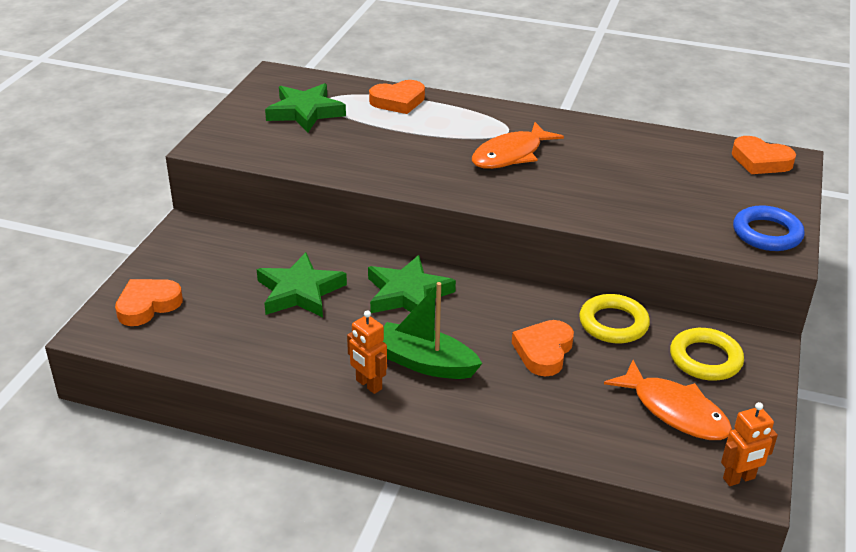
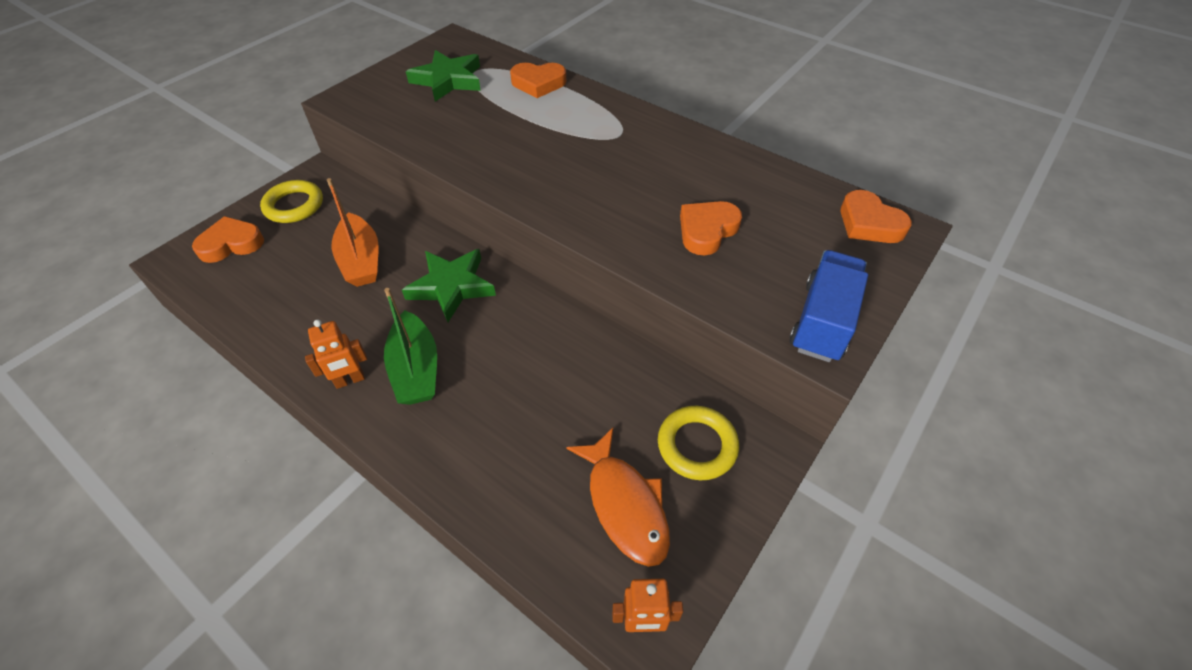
camera: 20 degrees right, 15 degrees up
green star [257,252,347,317] -> orange boat [327,178,378,287]
orange robot [347,310,387,394] -> orange robot turned 90 degrees counterclockwise [305,319,367,389]
green boat [383,282,482,379] -> green boat turned 150 degrees counterclockwise [384,288,437,405]
orange fish [472,122,564,169] -> none
orange heart [512,320,574,376] -> orange heart moved to [680,201,742,256]
yellow ring [579,294,650,343] -> yellow ring moved to [260,180,323,223]
blue ring [733,205,805,251] -> blue truck [790,250,868,362]

